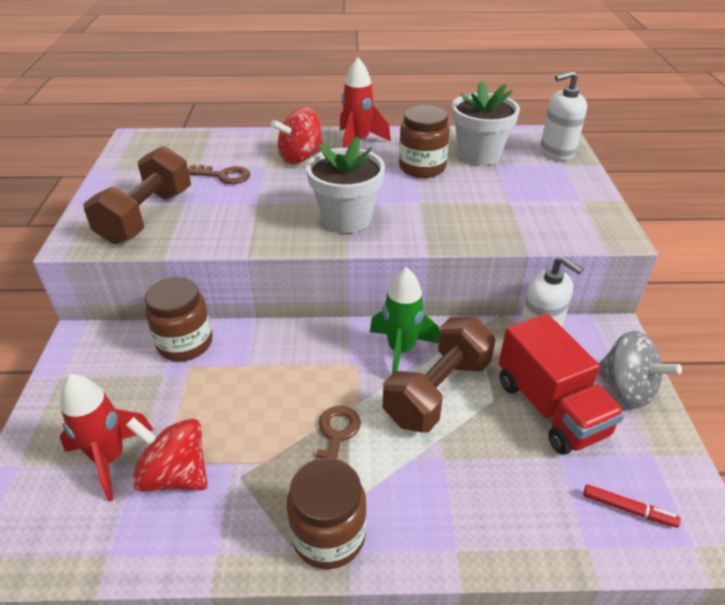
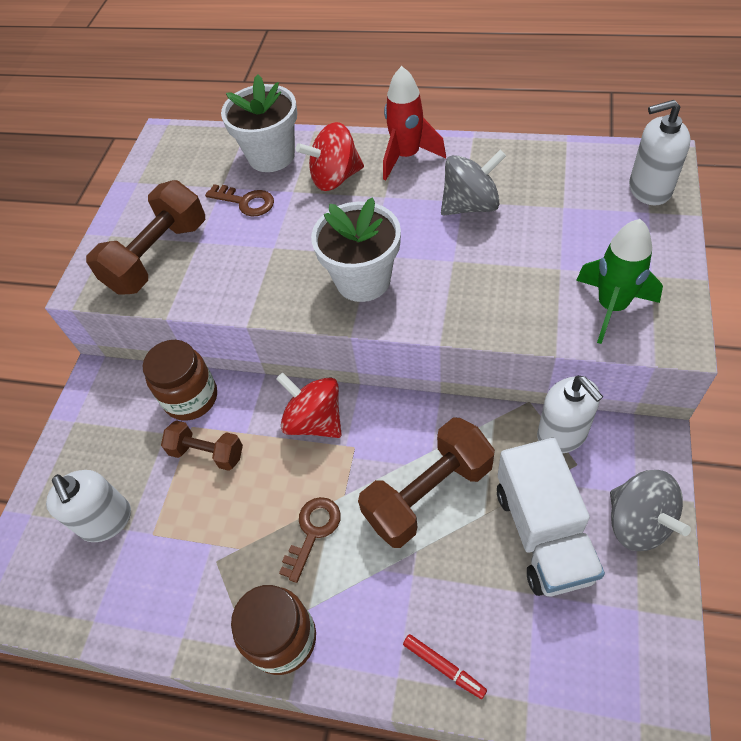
camera: 20 degrees right, 15 degrees up
red rocket [59,374,153,502] -> white soap dispenser [46,470,131,542]
red spinning top [126,417,208,492] -> red spinning top moved to [276,372,342,438]
green rocket [370,267,440,374] -> green rocket moved to [576,219,663,344]
brown jar [399,105,450,178] -> grey spinning top [441,150,506,215]
white flower pot [452,81,520,165] -> white flower pot moved to [221,74,297,172]
red truck [499,314,625,455] -> white truck [497,438,605,596]
red marker [583,484,681,528] -> red marker moved to [403,634,487,699]
none -> brown dumbbell [161,420,243,471]

